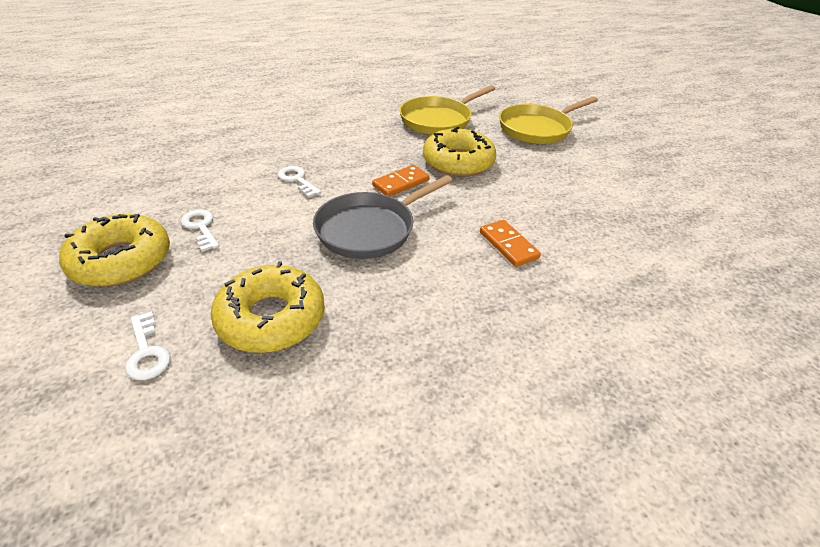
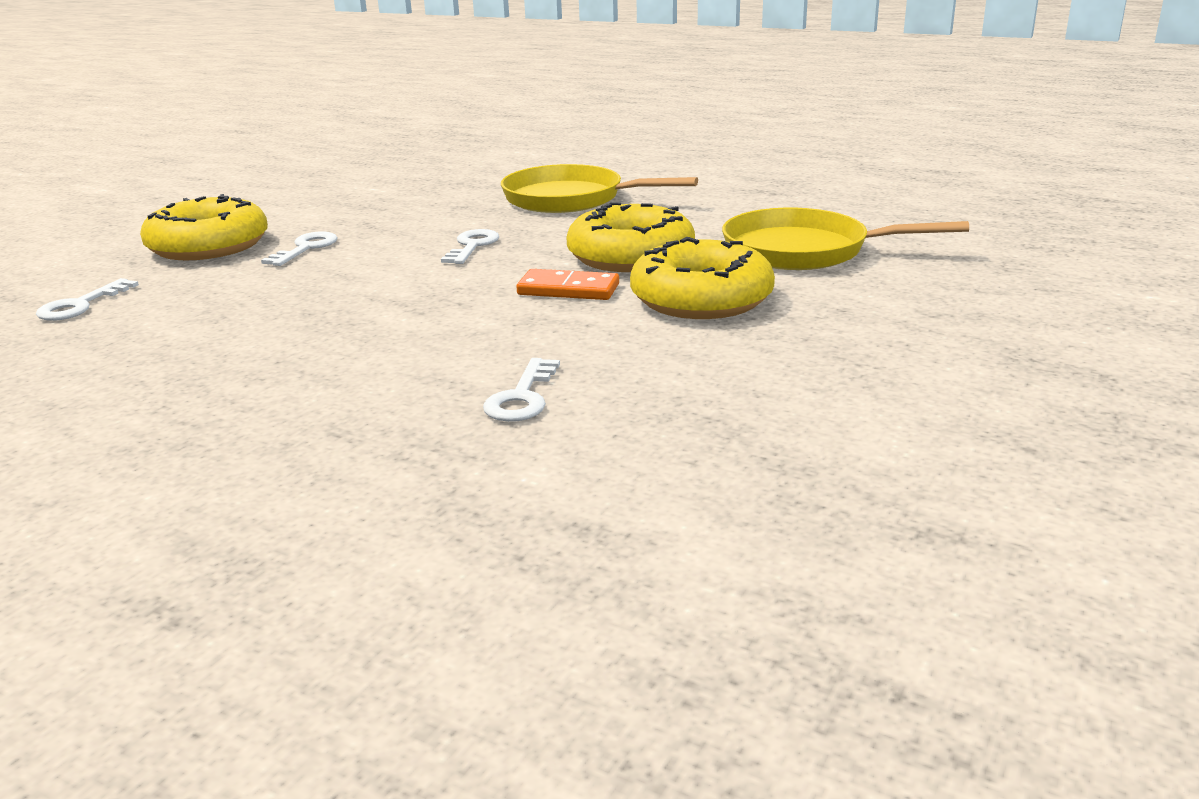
camera: 55 degrees right, 15 degrees down
yellow donut [211,261,325,353] -> yellow donut moved to [566,202,695,272]
grey pan [313,175,453,259] -> none
orange domino [480,220,541,267] -> white key [483,358,560,422]
yellow pan [499,96,598,144] -> yellow pan moved to [501,164,698,213]

